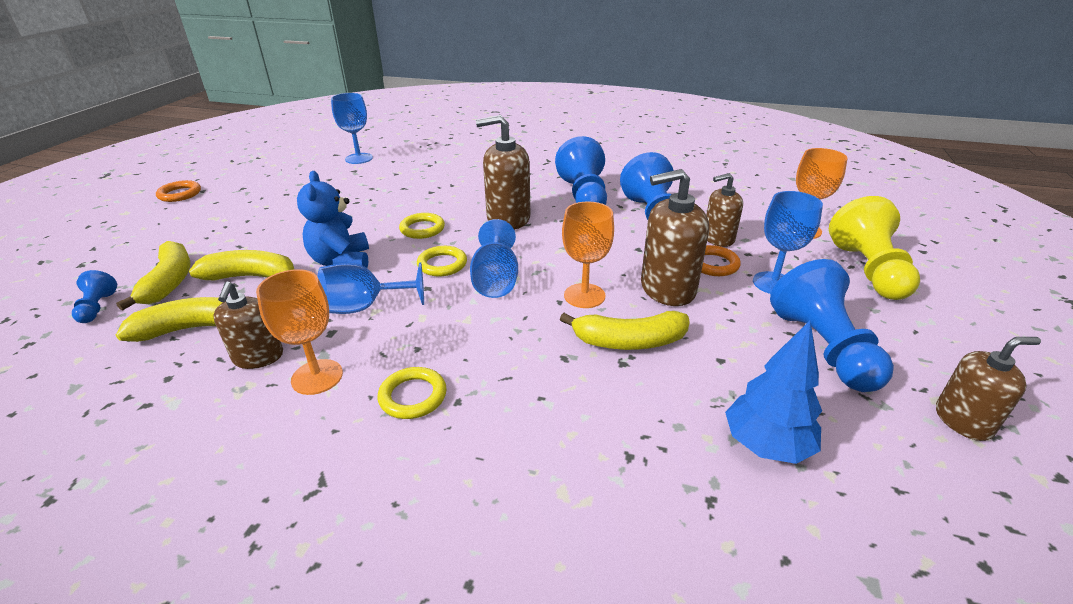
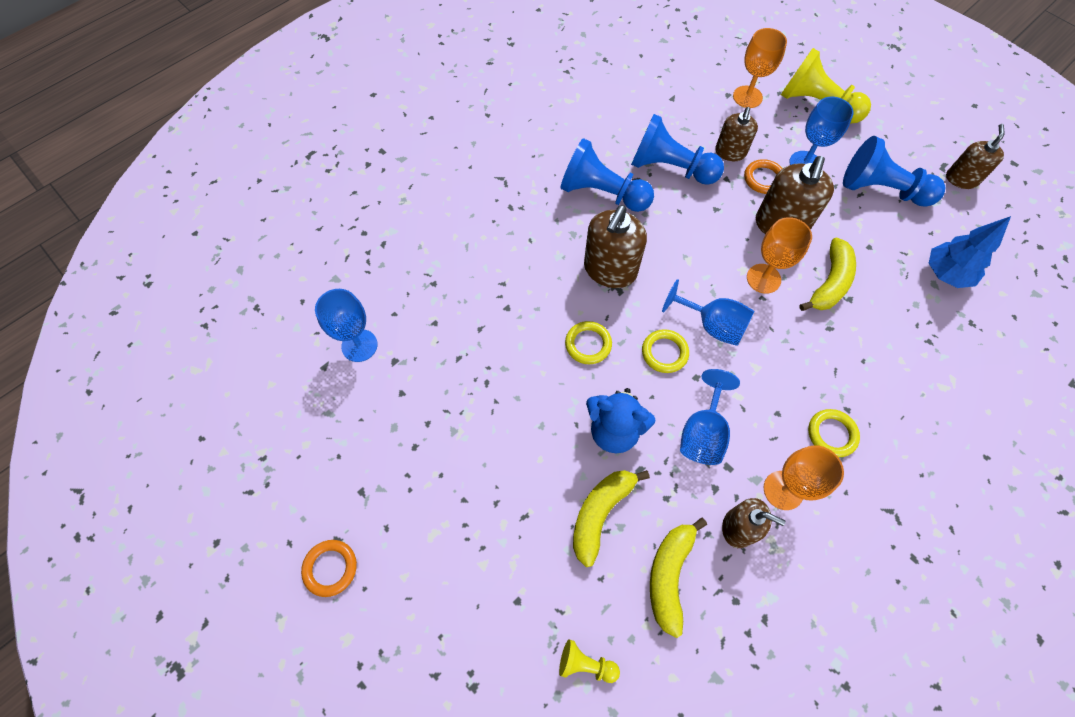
camera: 60 degrees left, 30 degrees up
blue pawn [72,270,117,323] -> yellow pawn [559,639,620,683]
yellow banana [116,241,191,311] -> none

